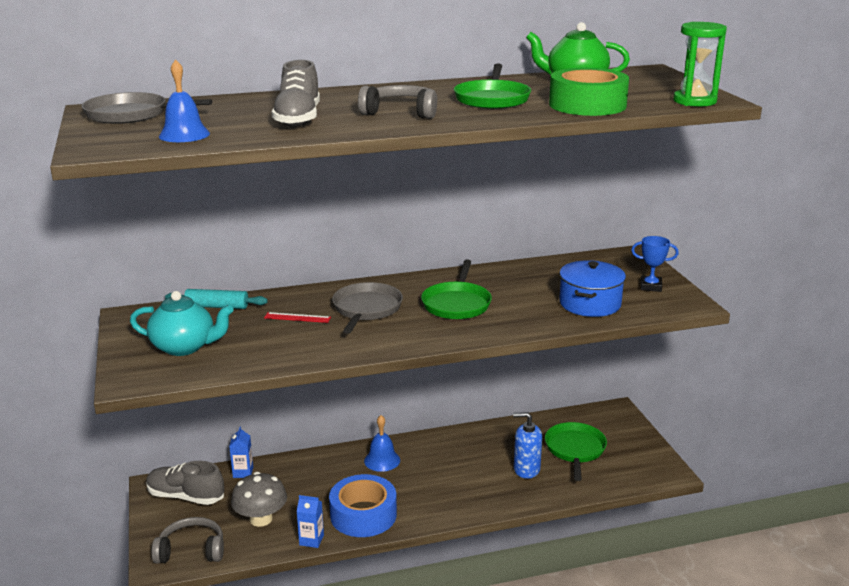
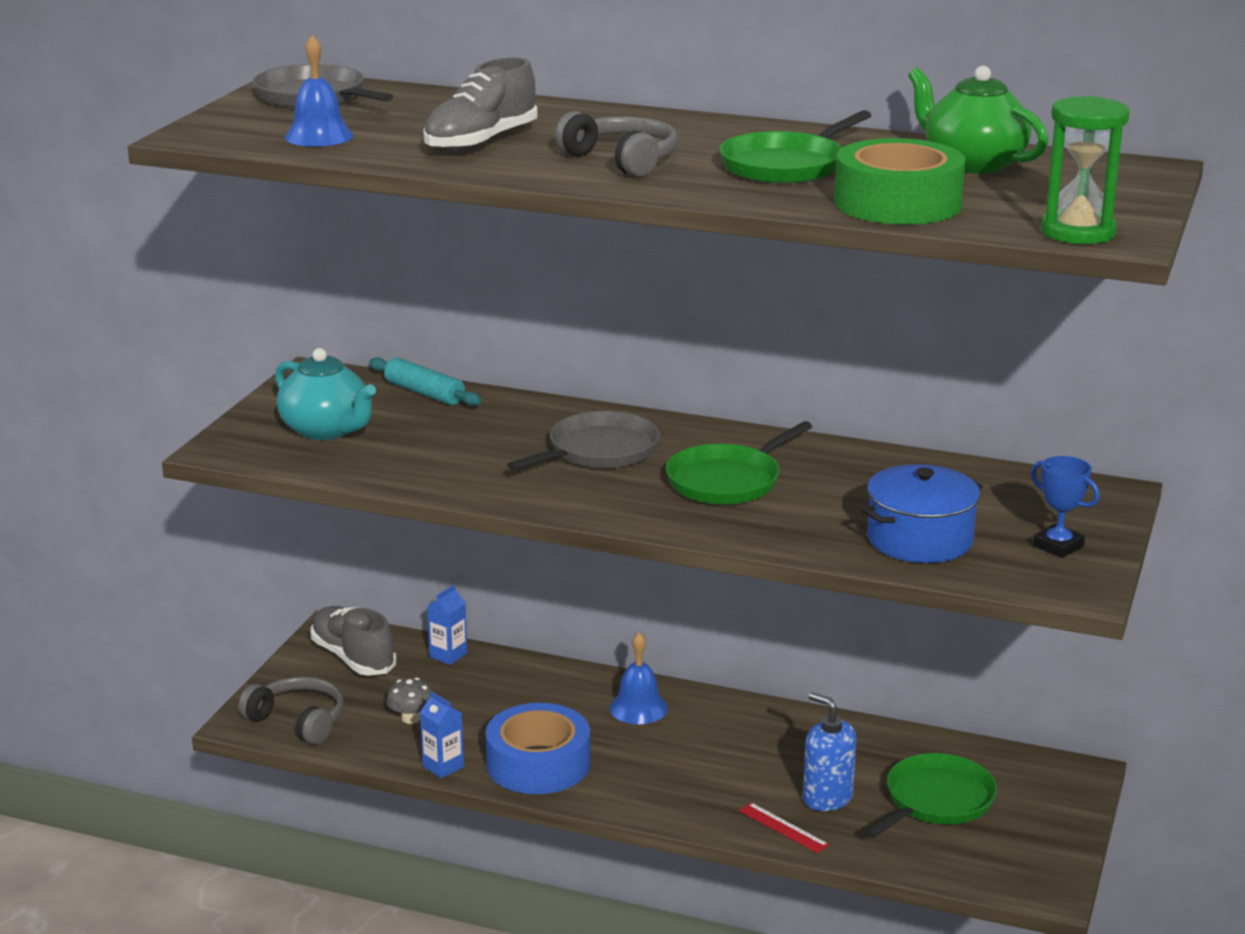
camera: 35 degrees right, 0 degrees up
grey mushroom [231,472,287,527] -> grey mushroom [386,678,432,724], size x0.58
red ruler [264,312,331,323] -> red ruler moved to [739,803,829,853]

